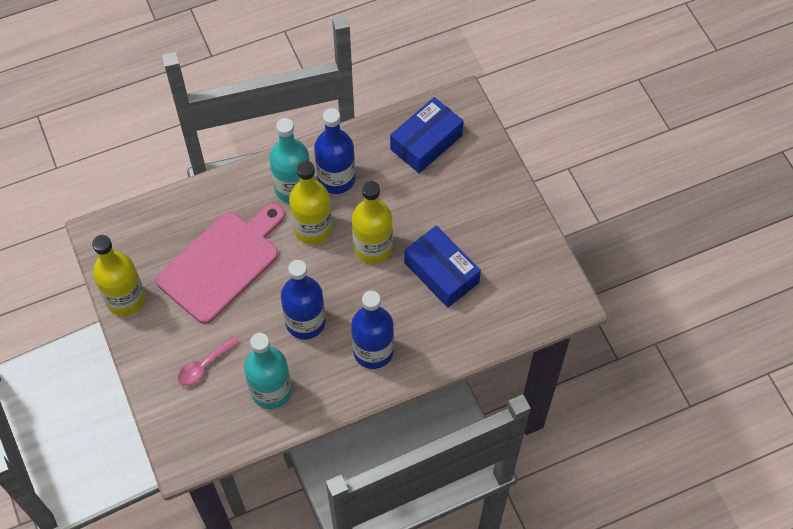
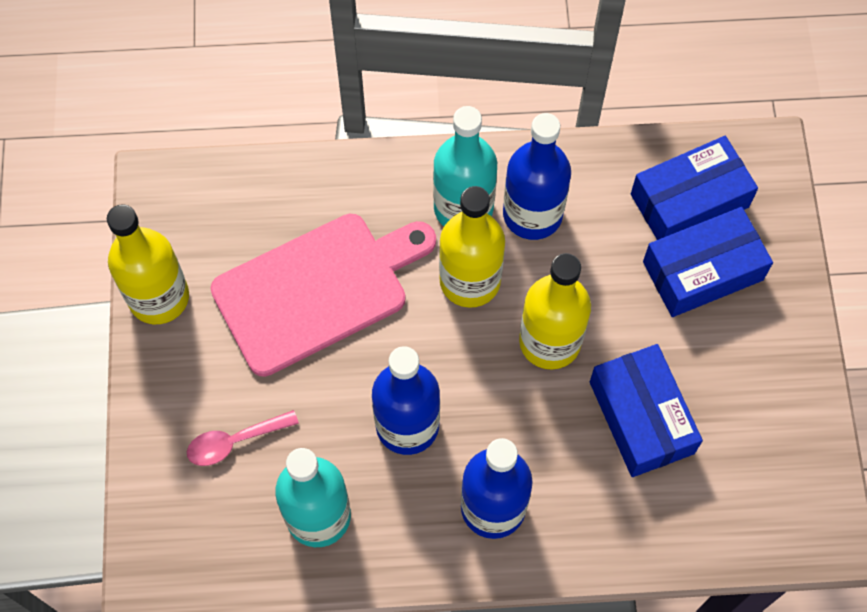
camera: 20 degrees right, 5 degrees up
none -> blue box [643,207,773,317]

